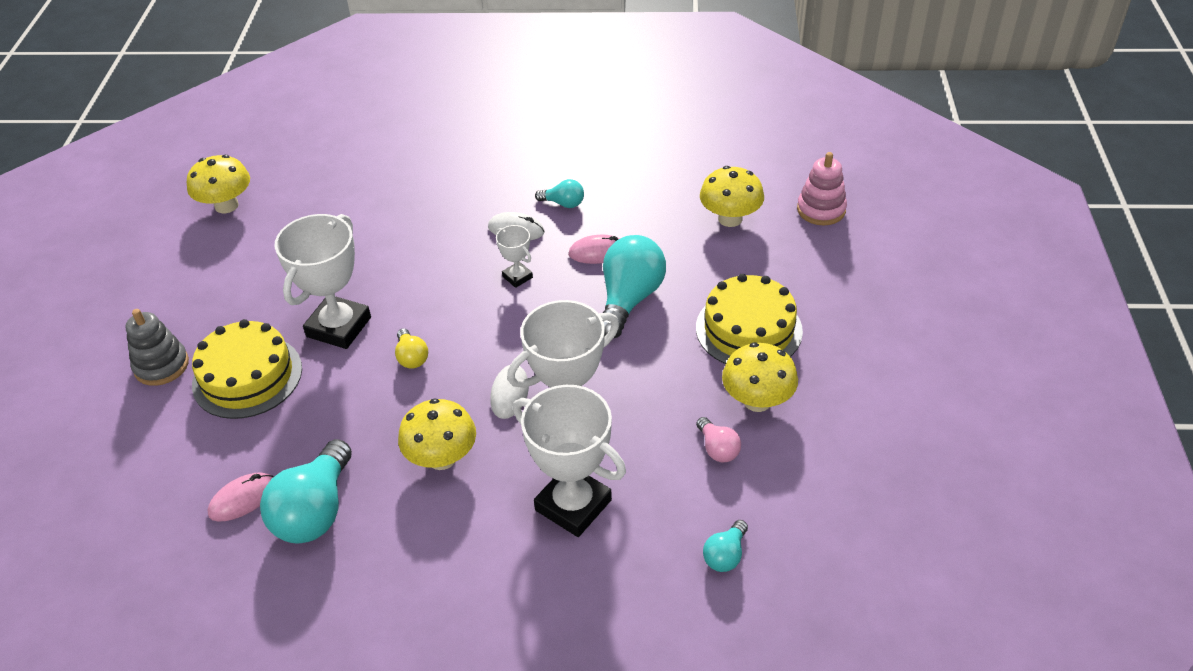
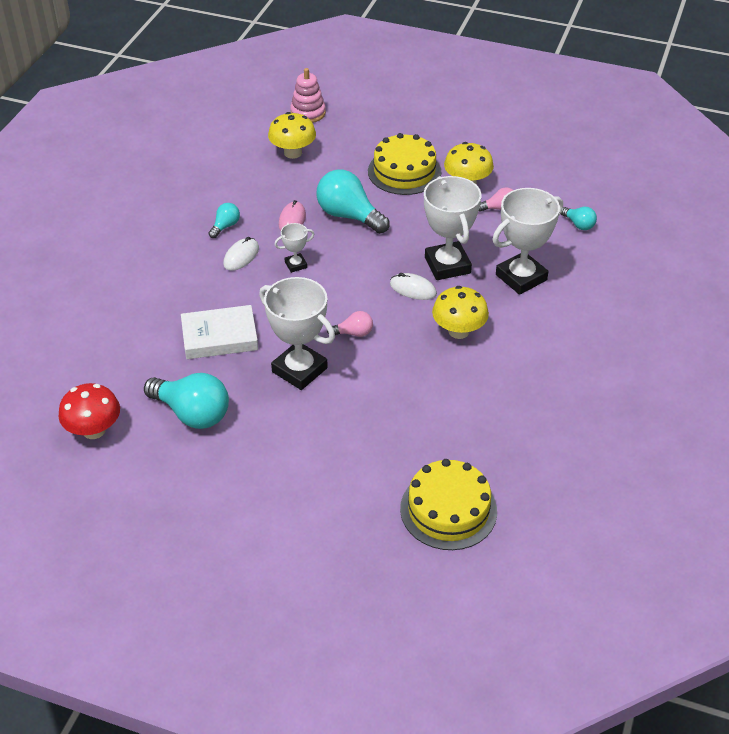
camera: 75 degrees left, 0 degrees up
grey stacking toy [126,309,189,386] -> none
yellow mushroom [187,155,250,213] -> red mushroom [59,383,120,439]
yellow cake [192,319,302,419] -> yellow cake moved to [400,459,497,550]
pink mouse [208,472,274,521] -> none
turquoise light bulb [260,439,352,544] -> turquoise light bulb moved to [144,373,229,429]
yellow light bulb [395,328,428,369] -> pink light bulb [327,311,373,337]
none -> white book [181,305,258,359]

